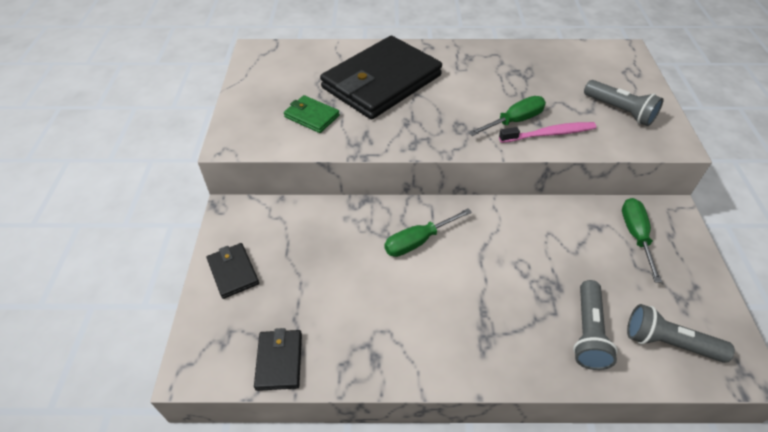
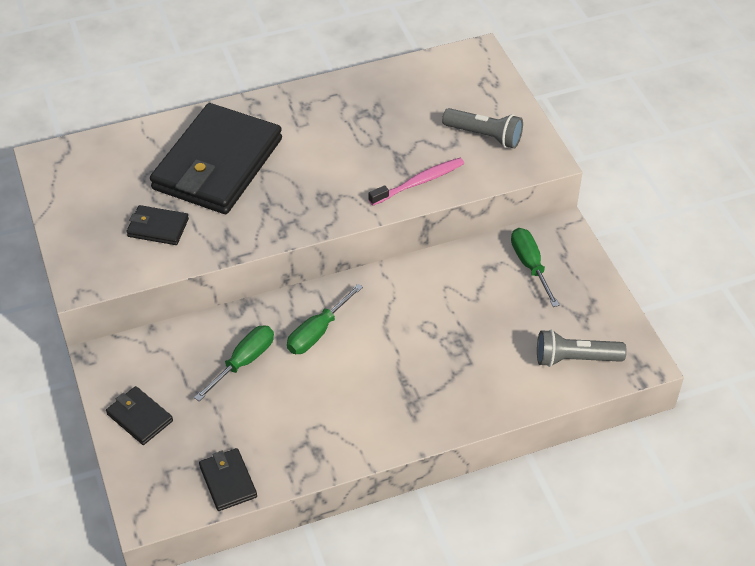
camera: 20 degrees left, 0 degrees up
green wallet [284,95,340,133] -> black wallet [126,205,189,245]
green screwdriver [468,96,546,136] -> green screwdriver moved to [194,325,274,401]
grey flashlight [573,280,618,370] -> none

